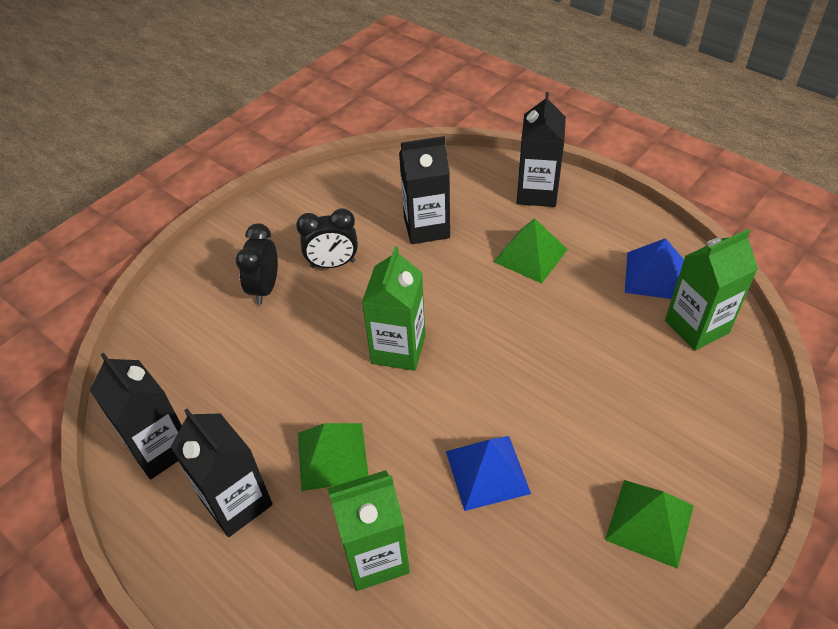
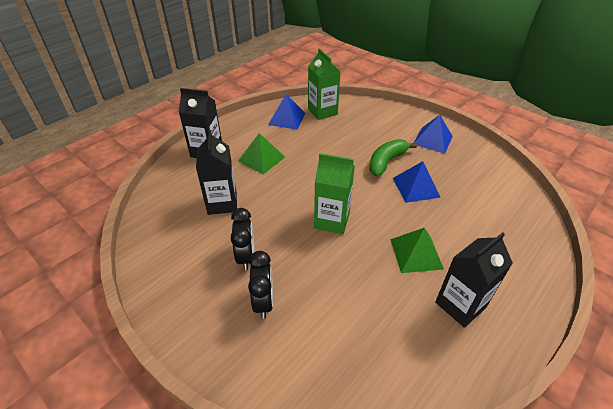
camera: 90 degrees left, 5 degrees down
black carton [90,353,182,479] -> none
black clock [236,223,278,305] -> black clock turned 105 degrees counterclockwise [248,251,273,319]
green carton [327,470,410,591] -> none
green pyramid [605,480,694,569] -> blue pyramid [414,115,453,154]
none -> green banana [369,139,417,176]

